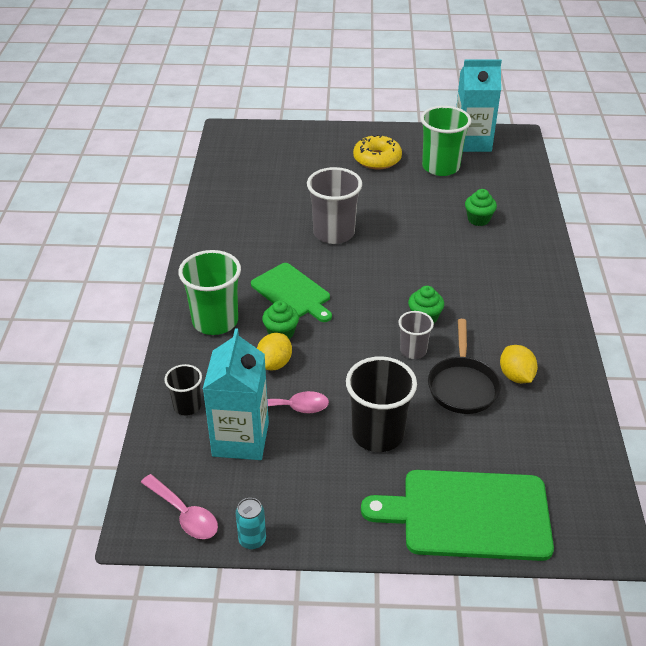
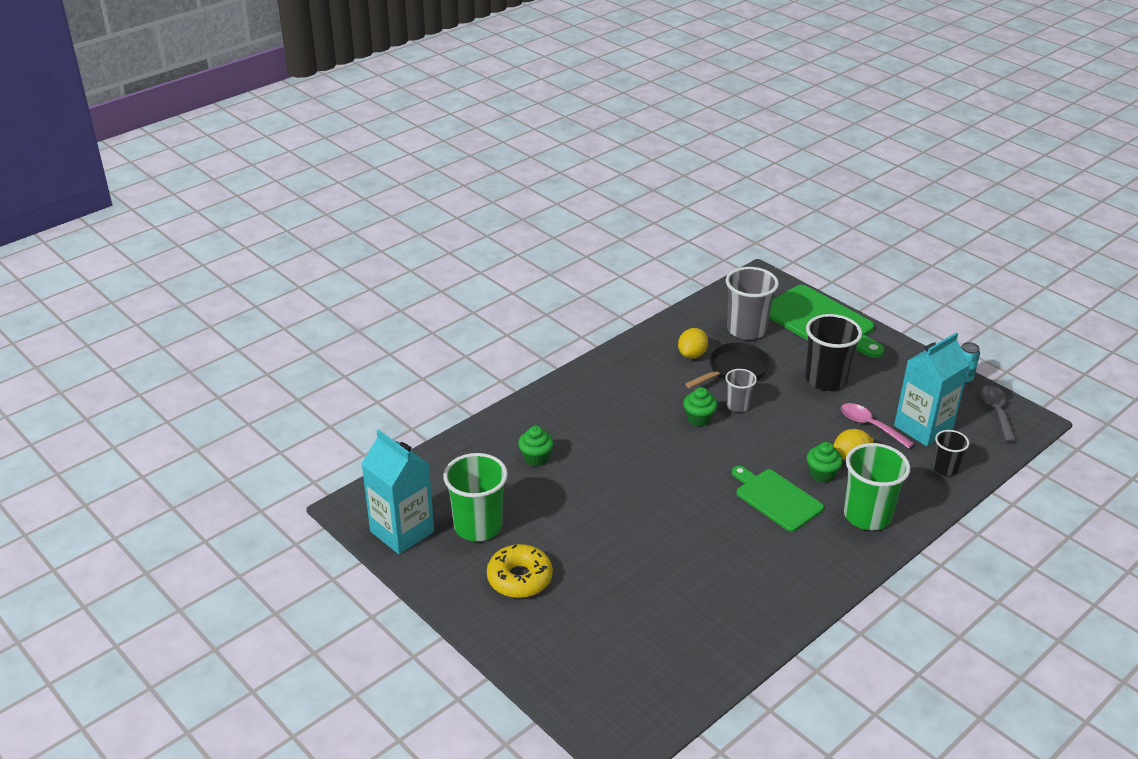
camera: 135 degrees left, 5 degrees down
pink spoon [141,474,218,539] -> grey spoon [981,385,1017,442]
green cutting board [251,263,332,322] -> green cutting board turned 45 degrees counterclockwise [732,466,824,532]
grey cup [307,167,362,244] -> grey cup moved to [726,267,779,340]

